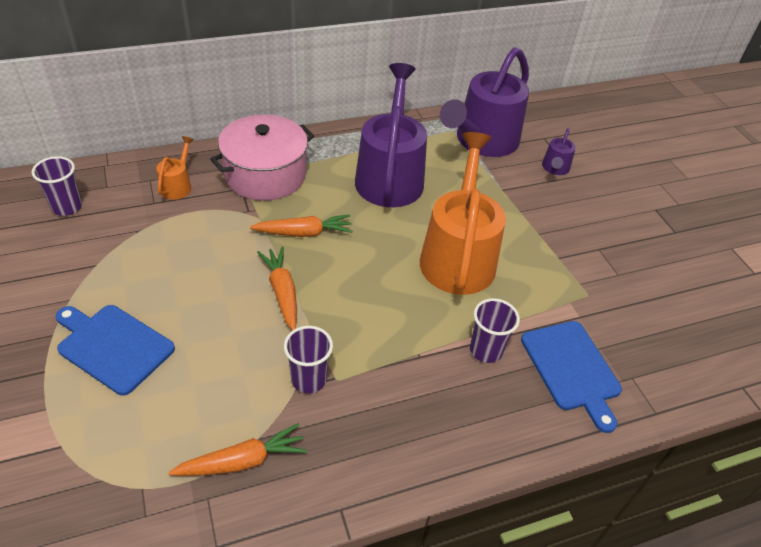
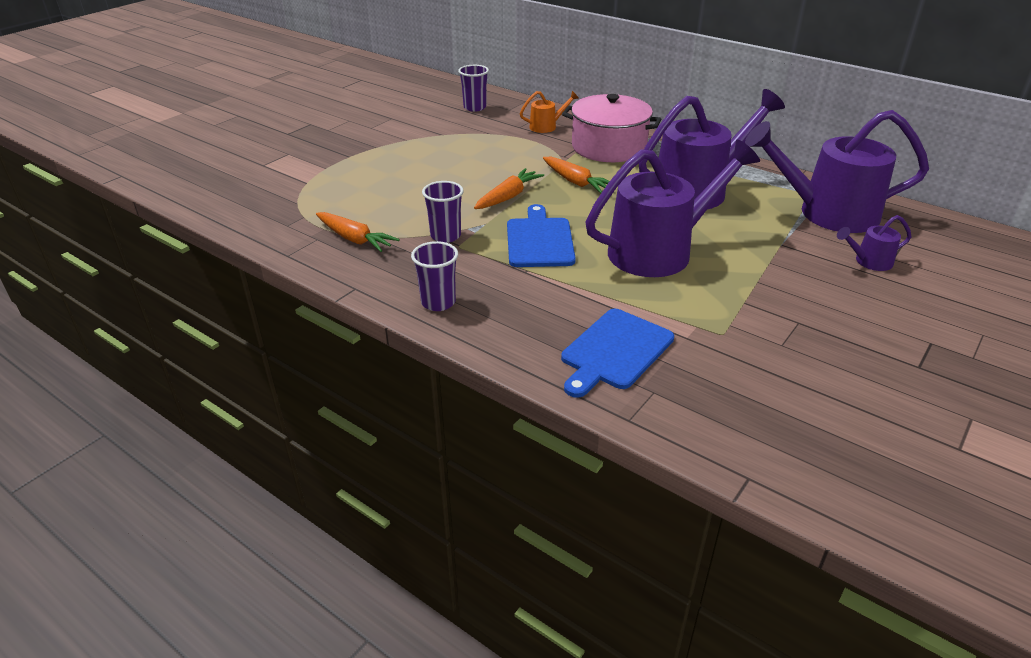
camera: 60 degrees right, 10 degrees down
blue cutting board [56,305,175,395] -> blue cutting board moved to [507,204,576,267]
orange watering can [420,132,506,295] -> purple watering can [585,140,760,277]
purple cup [470,298,520,363] -> purple cup moved to [411,241,458,311]

